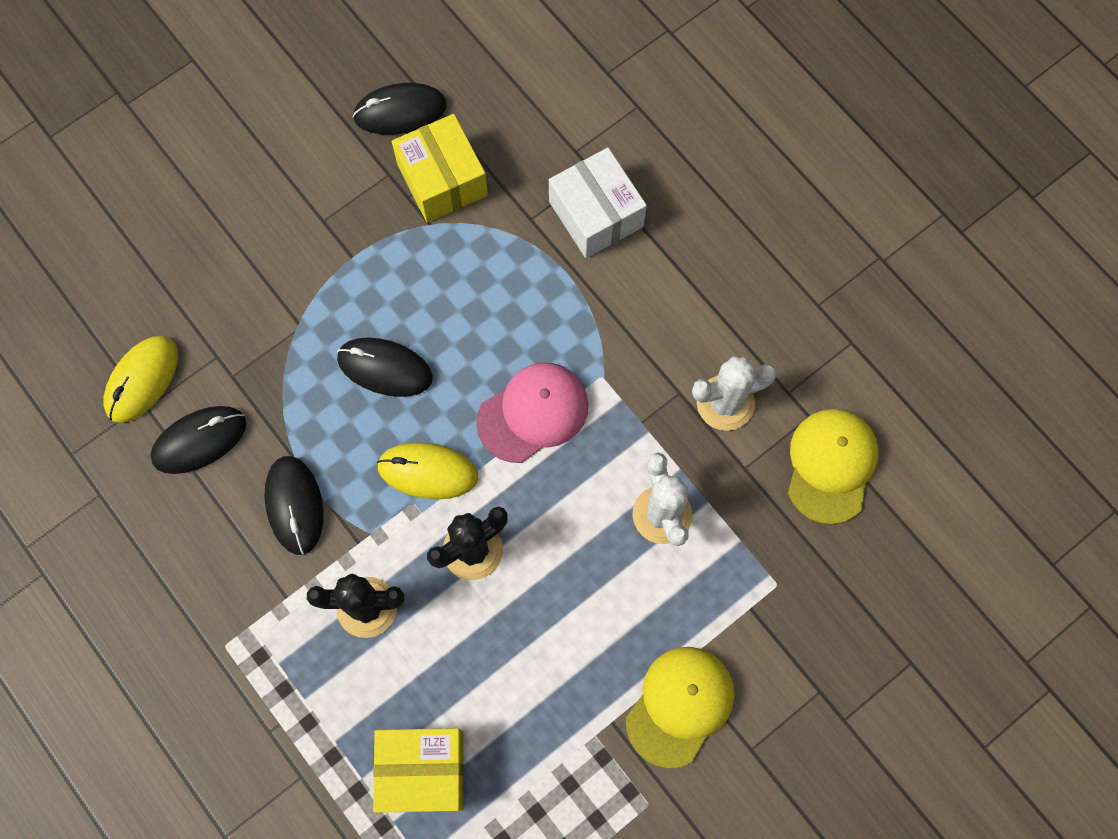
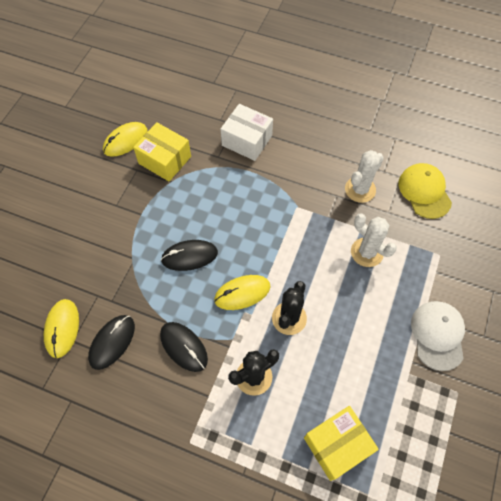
camera: 30 degrees left, 10 degrees down
black mouse [352,83,447,135] -> yellow mouse [103,122,148,157]
pink cap [476,363,588,463] -> none
yellow cap [626,647,735,768] -> white cap [411,301,465,371]

